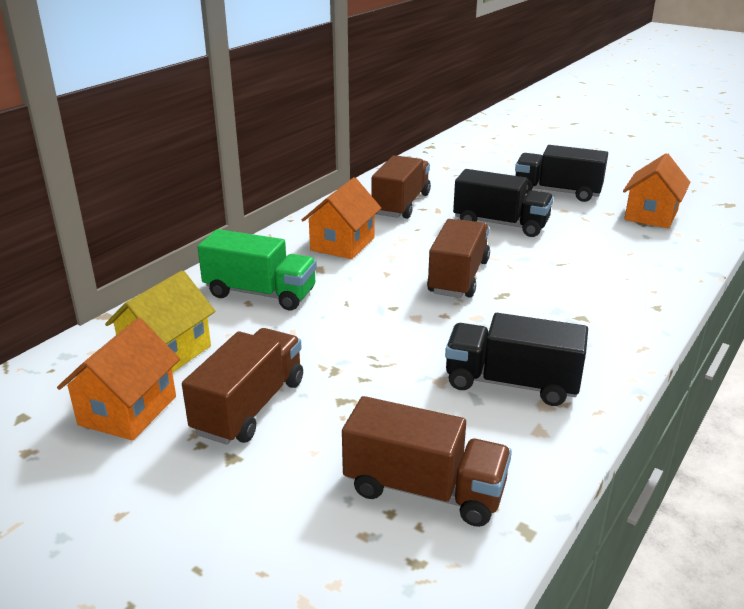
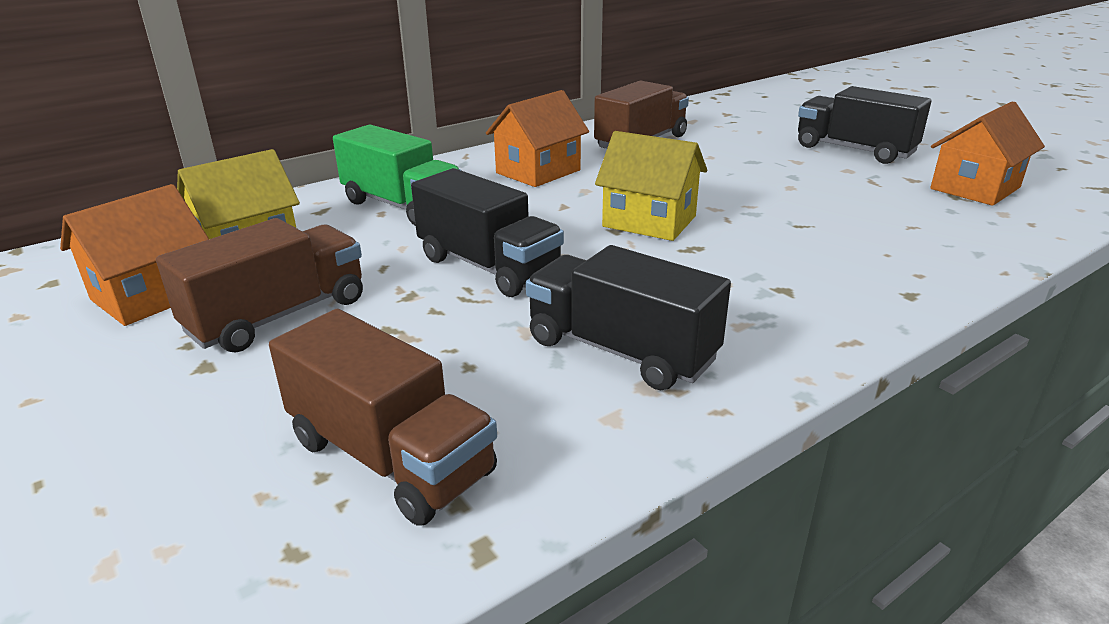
camera: 20 degrees right, 0 degrees up
brown truck [427,219,490,298] -> yellow house [595,131,707,241]
black truck [453,169,554,237] -> black truck moved to [411,168,564,297]

